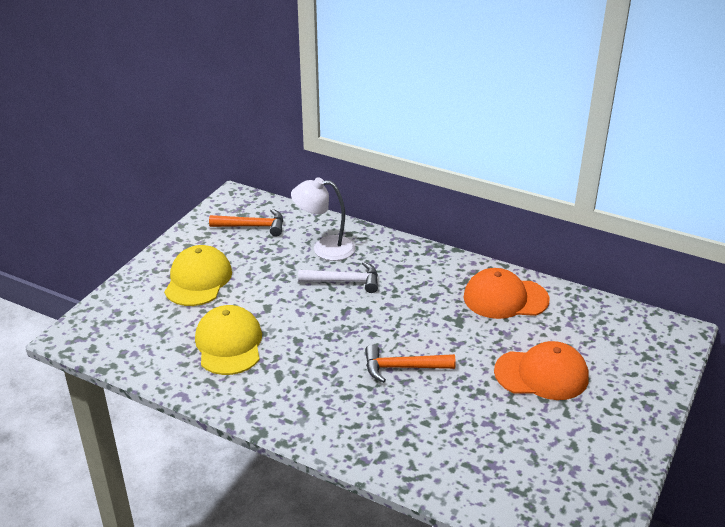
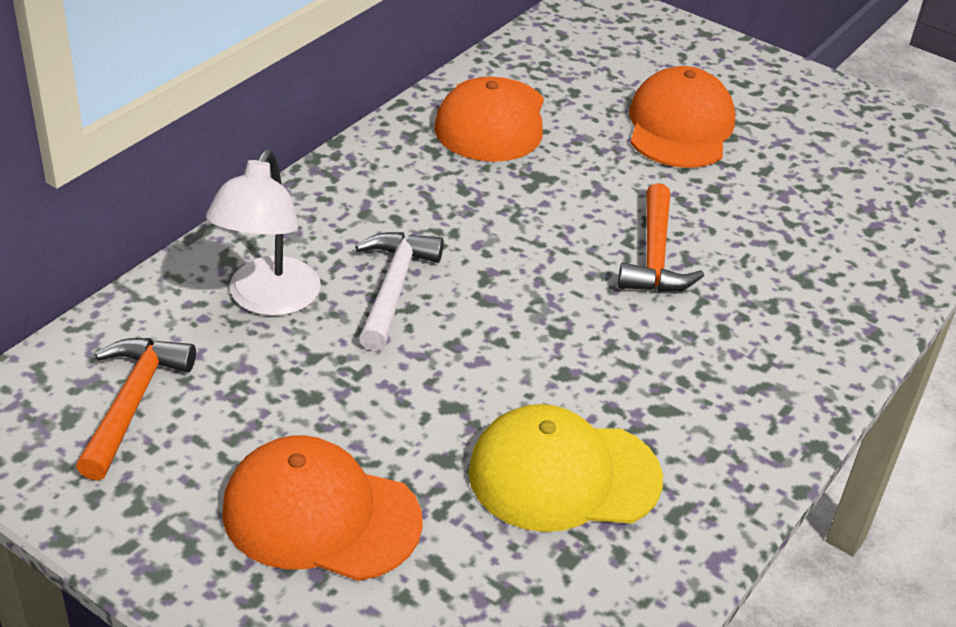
camera: 85 degrees left, 5 degrees up
yellow cap [164,245,232,306] -> orange cap [222,435,423,581]

